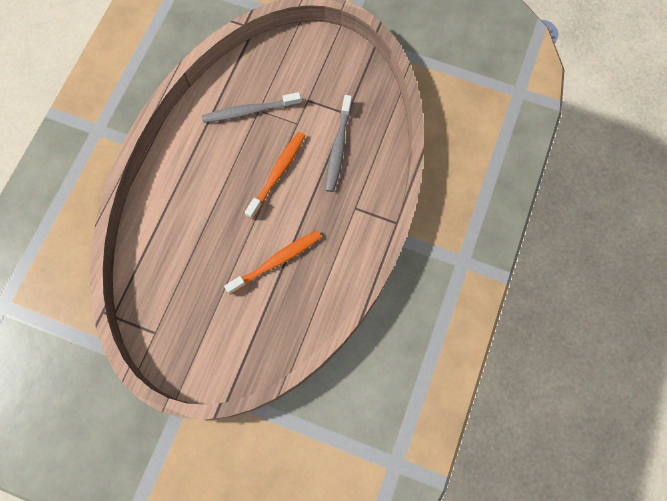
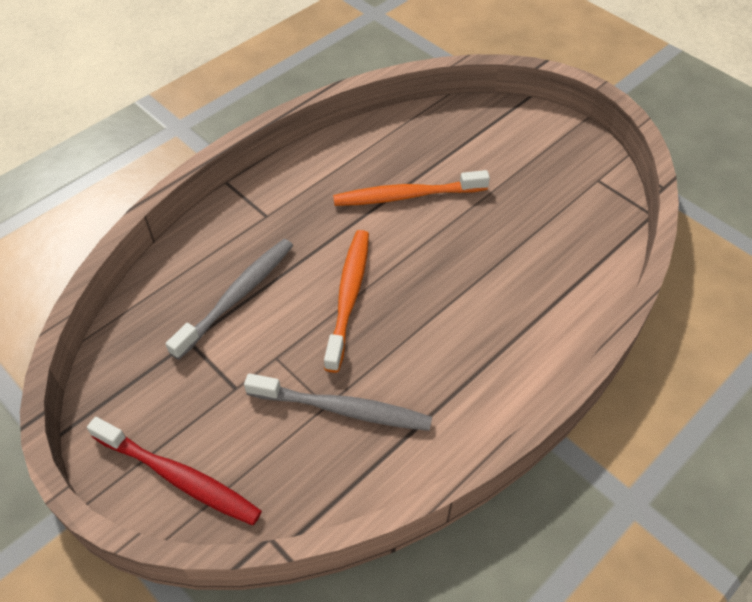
camera: 155 degrees left, 20 degrees down
orange toothbrush [245,132,305,219] -> orange toothbrush turned 135 degrees clockwise [324,230,369,373]
none -> red toothbrush [87,417,262,525]

